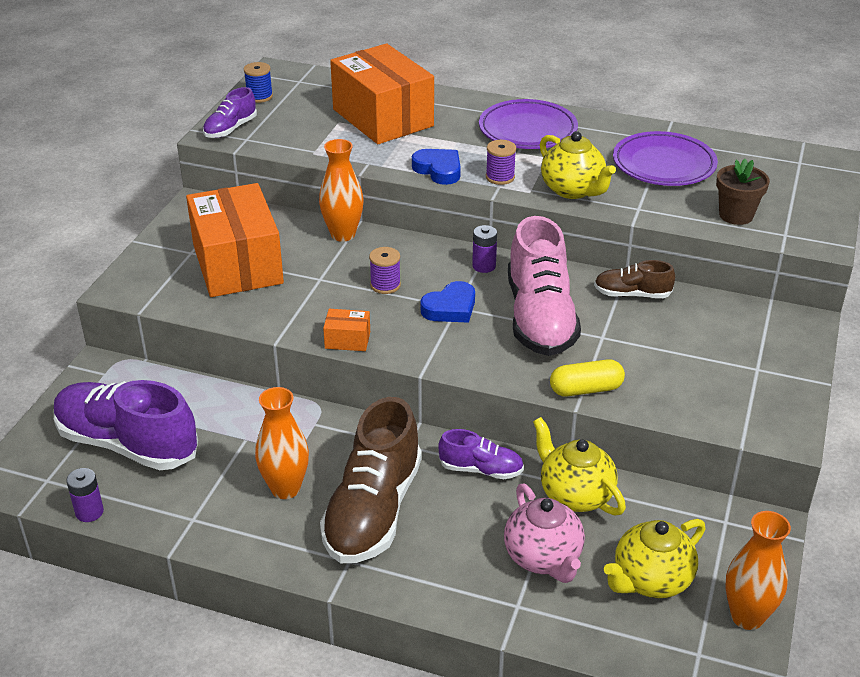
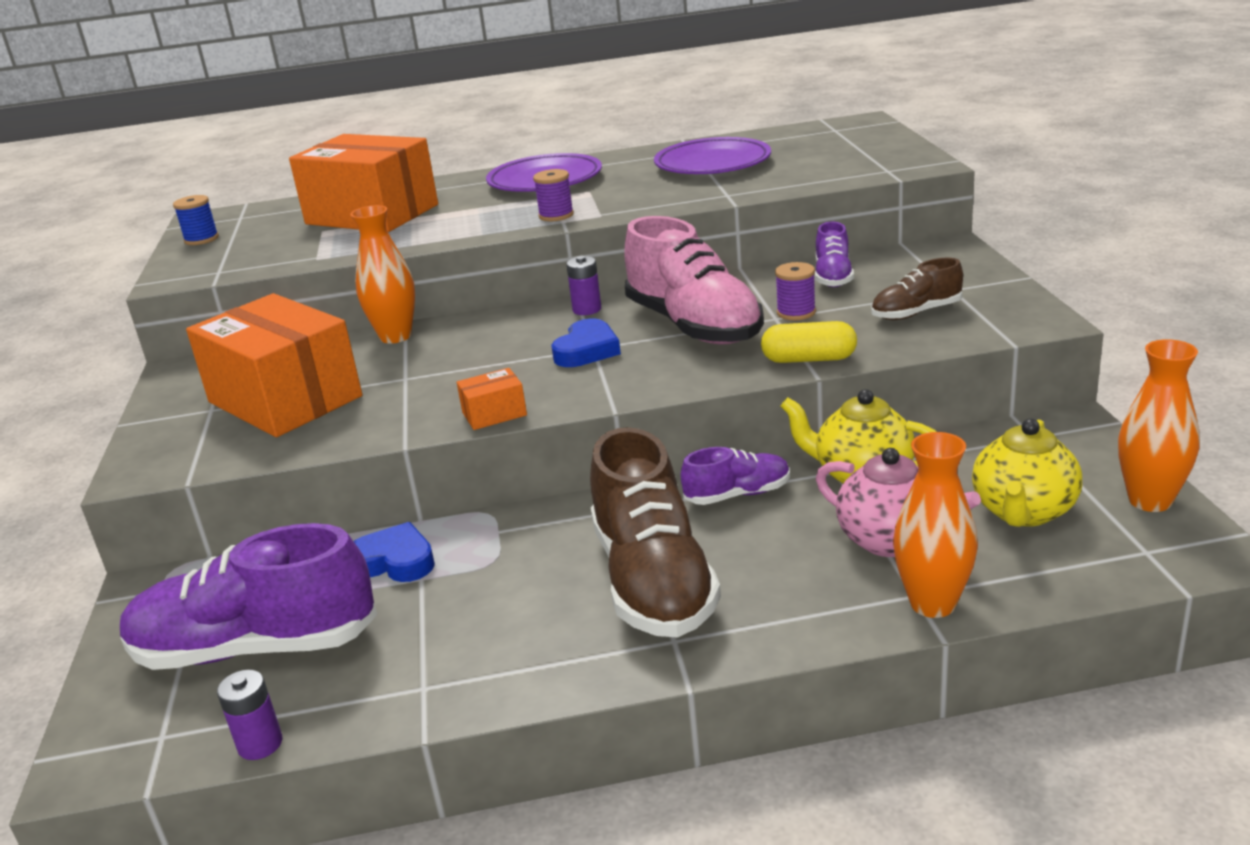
camera: 25 degrees left, 10 degrees down
purple shoe [203,87,257,138] -> purple shoe moved to [815,222,854,287]
orange vase [255,387,309,499] -> orange vase moved to [893,432,978,618]
purple spool [369,247,401,294] -> purple spool moved to [775,262,816,320]
blue heart [412,149,461,185] -> blue heart moved to [354,522,435,582]
yellow teapot [540,131,616,199] -> none
yellow capsule [550,359,625,397] -> yellow capsule turned 45 degrees clockwise [761,321,857,363]
brown shoe [594,260,675,298] -> brown shoe moved to [871,258,963,320]
brown flower pot [716,159,770,225] -> none

